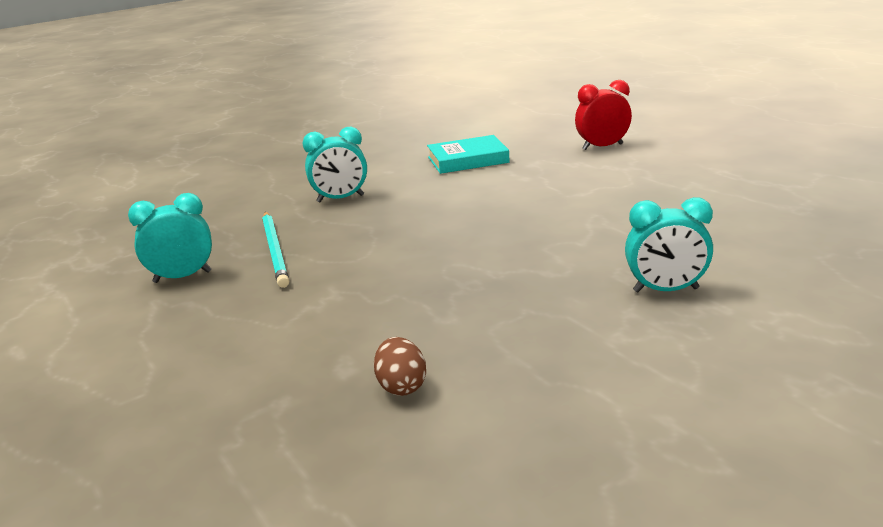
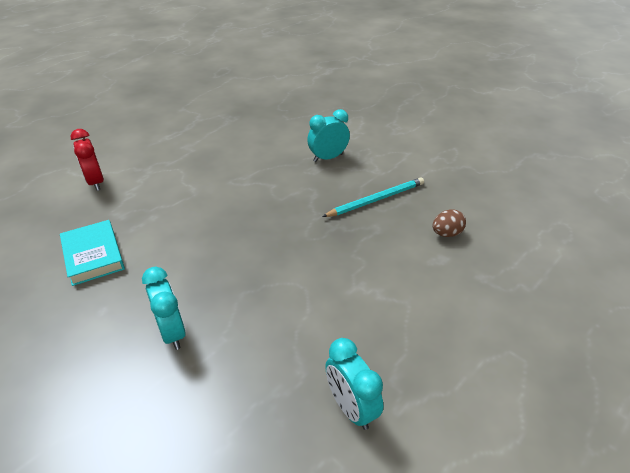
camera: 105 degrees left, 15 degrees up
turquoise pencil [262,212,289,288] -> turquoise pencil moved to [322,177,424,217]
turquoise clock [625,197,713,292] -> turquoise clock turned 105 degrees counterclockwise [307,109,350,162]

